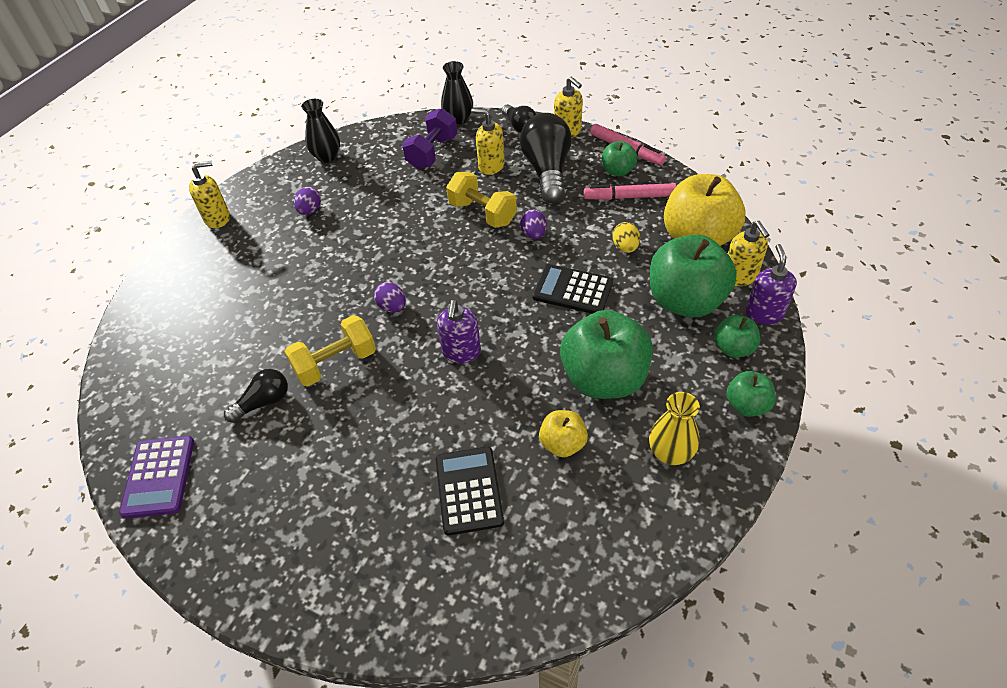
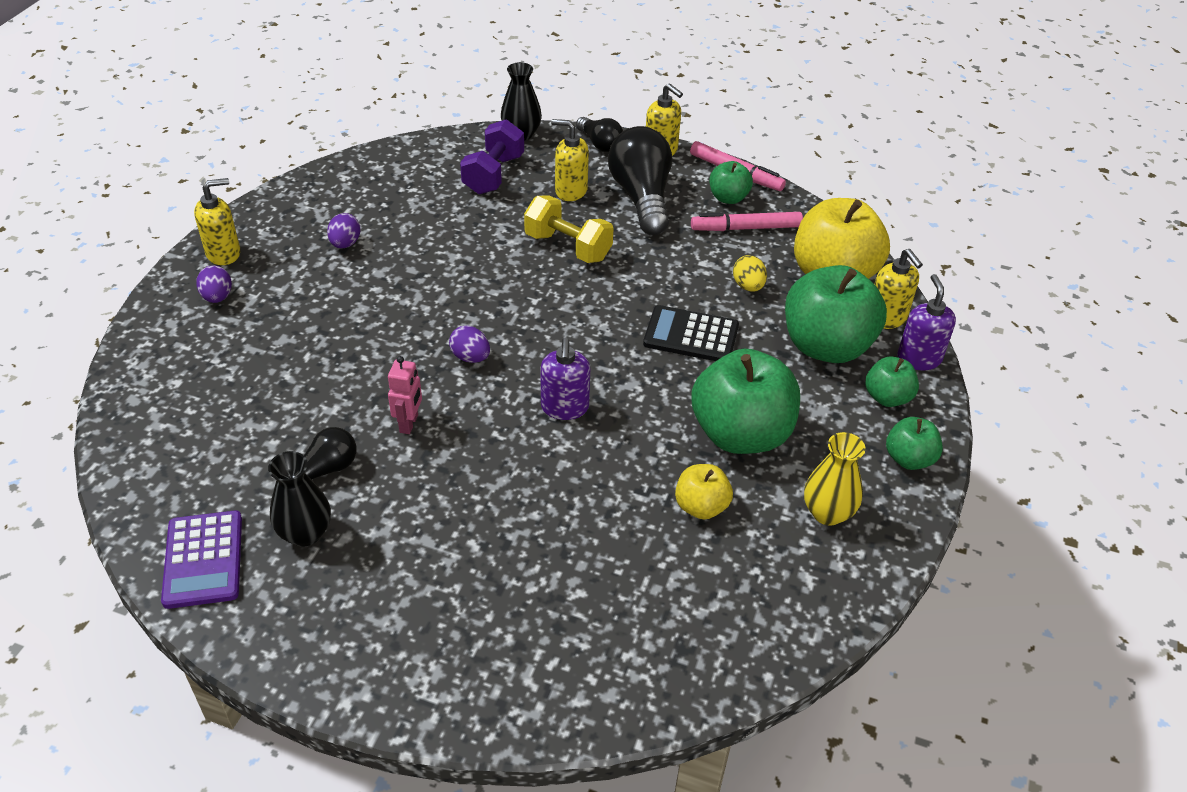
camera: 10 degrees left, 5 degrees down
yellow dumbbell [285,315,376,387] -> pink robot [388,356,422,434]
black vase [301,99,340,163] -> black vase moved to [268,451,331,547]
black calculator [436,447,504,535] -> none
purple egg [520,209,547,239] -> purple egg moved to [196,265,232,303]

